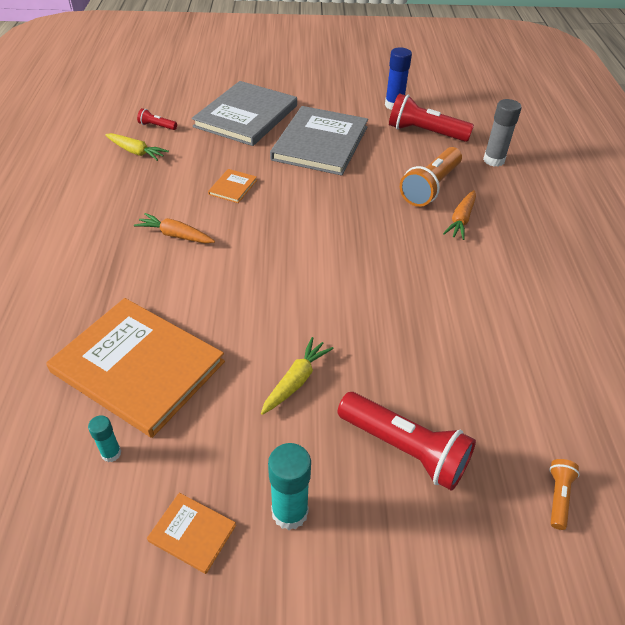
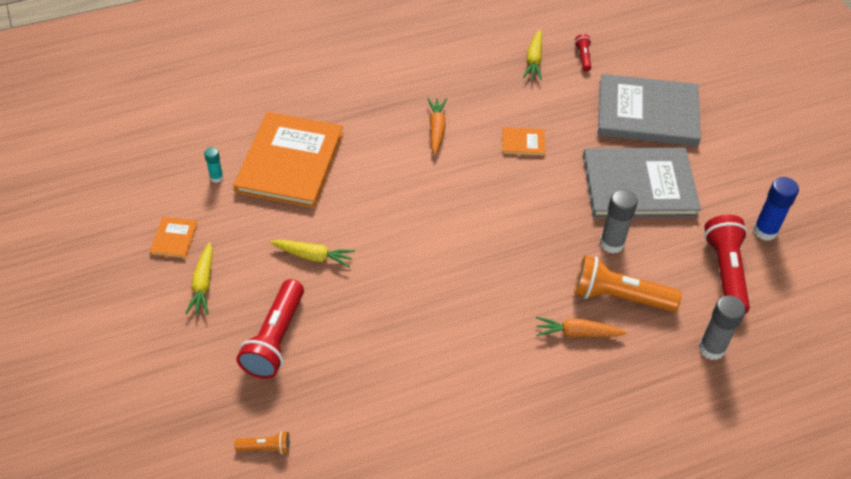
camera: 70 degrees right, 5 degrees up
turquoise glue stick [268,443,311,530] -> yellow carrot [185,242,213,315]
none -> grey glue stick [600,189,638,253]

